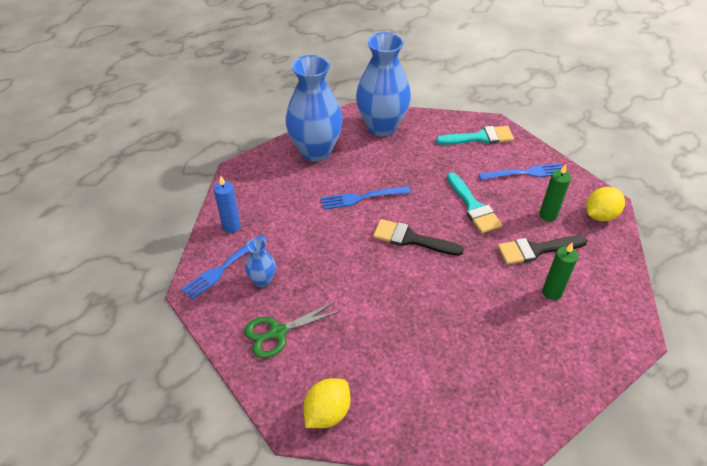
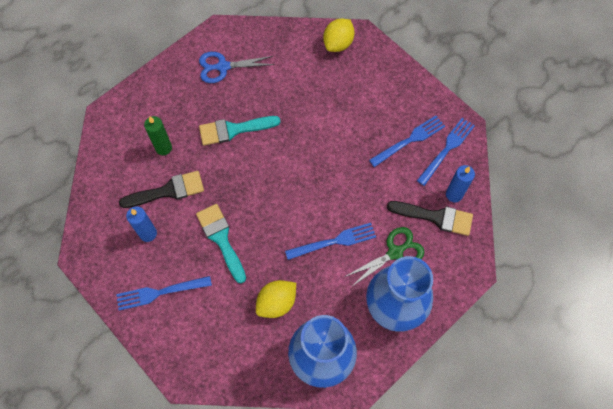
camera: 175 degrees right, 20 degrees up
green scissors [244,301,342,358] -> green scissors moved to [345,227,424,287]
blue vase [245,238,276,287] -> blue fork [369,116,445,167]
black brush [373,219,464,256] -> black brush moved to [387,201,473,236]
turquoise brush [436,126,514,145] -> turquoise brush moved to [199,116,280,146]
green candle [539,164,571,222] -> blue candle [126,206,157,242]
yellow lemon [586,187,625,221] -> yellow lemon moved to [256,280,296,318]
none -> blue scissors [199,52,275,83]

